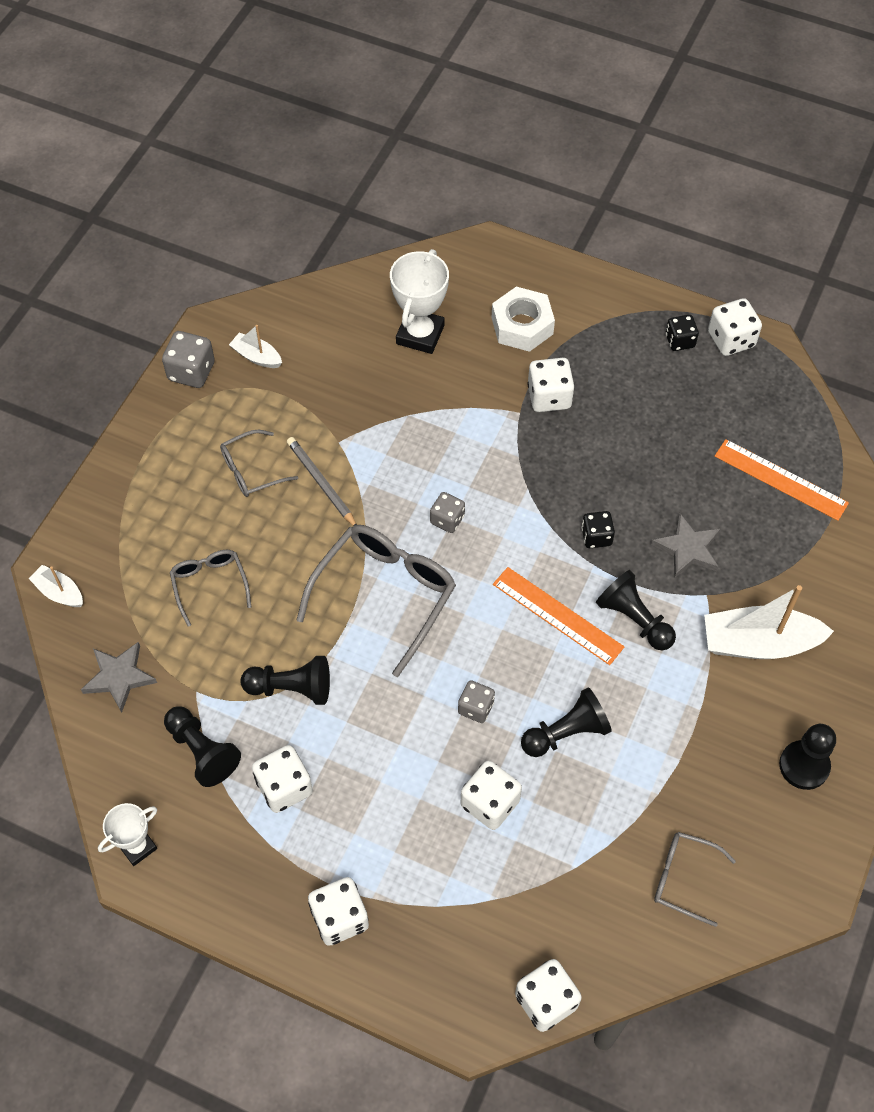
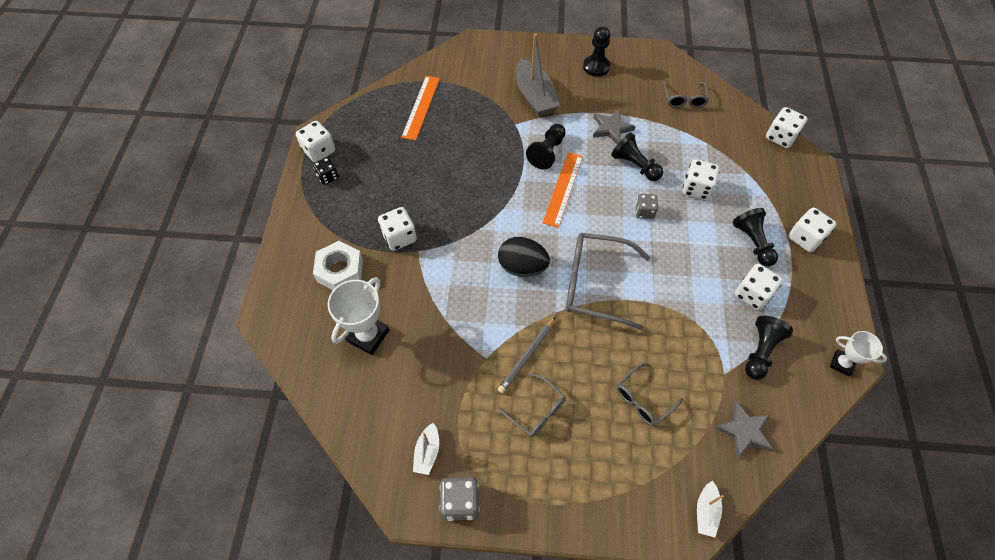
camera: 110 degrees left, 0 degrees up
black pawn [241,656,330,705] -> black pawn moved to [733,208,778,267]
white trophy [390,249,449,354] -> white trophy turned 60 degrees counterclockwise [327,277,389,355]
grey dice [430,492,465,533] -> black egg [498,237,550,277]
black dice [581,511,615,548] -> none
grey star [651,513,720,579] -> grey star moved to [593,109,636,144]
white boat [704,585,834,659] -> grey boat [516,33,560,116]

